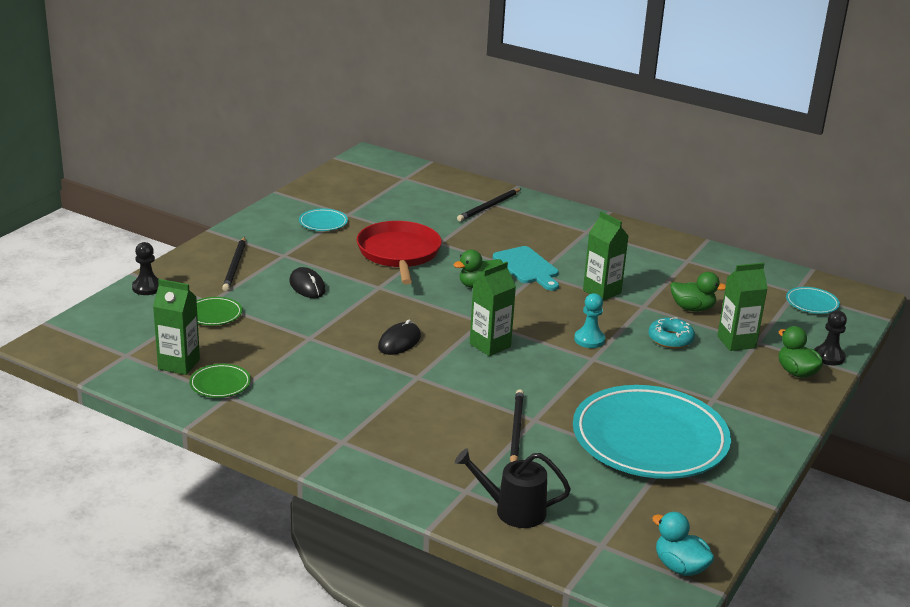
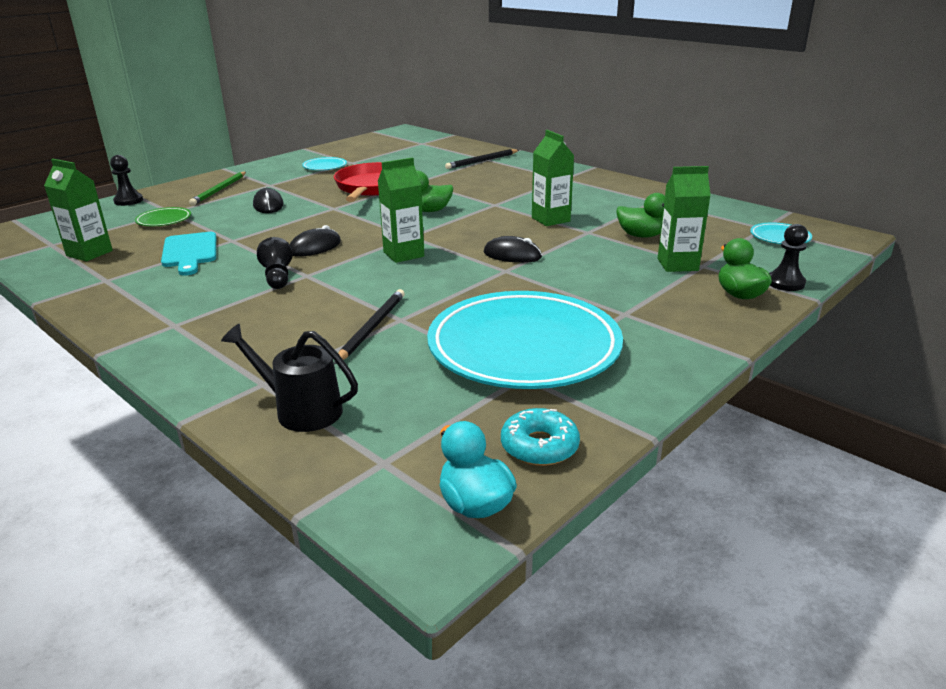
camera: 15 degrees right, 0 degrees up
green plate [189,364,251,398] -> none
black pencil [222,237,246,291] -> green pencil [189,172,246,206]
turquoise cutting board [493,246,559,291] -> turquoise cutting board moved to [161,232,216,276]
turquoise pawn [574,293,605,348] -> black mouse [484,236,542,263]
turquoise donut [648,317,695,349] -> turquoise donut moved to [501,408,580,466]
none -> black pawn [257,237,293,289]

